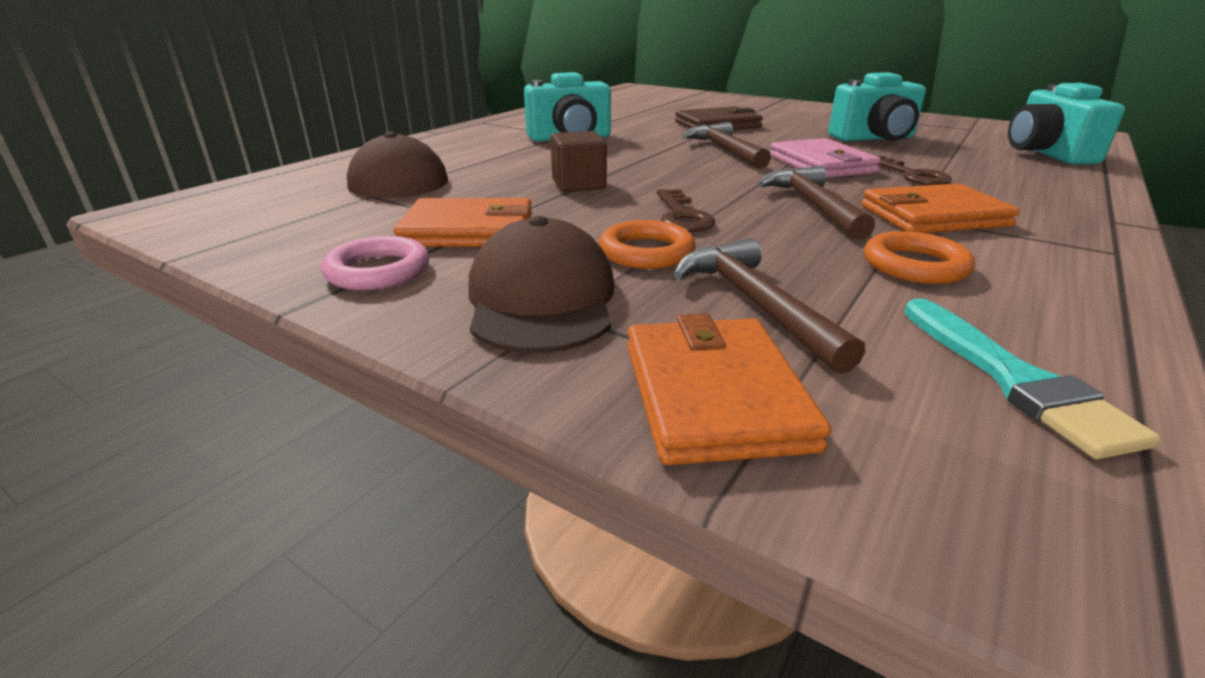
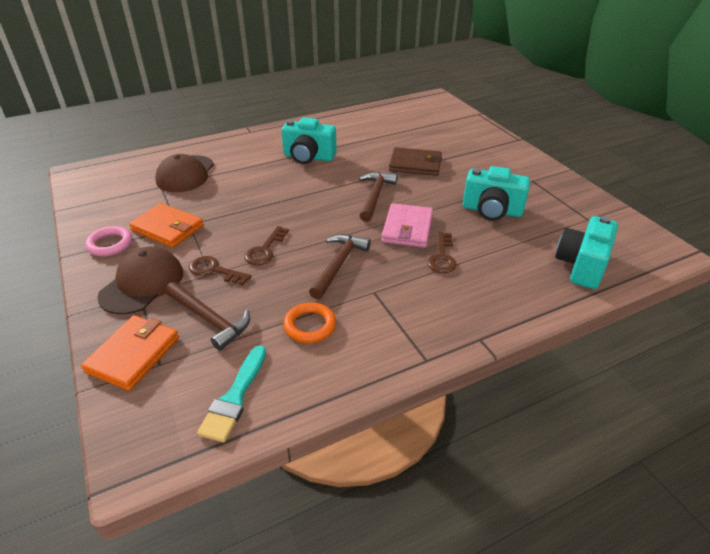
camera: 30 degrees right, 10 degrees up
brown cube [551,131,607,192] -> none
orange ring [599,220,696,269] -> brown key [189,256,251,285]
brown hammer [674,238,865,374] -> brown hammer turned 120 degrees clockwise [165,282,250,351]
orange wallet [862,183,1020,233] -> none

